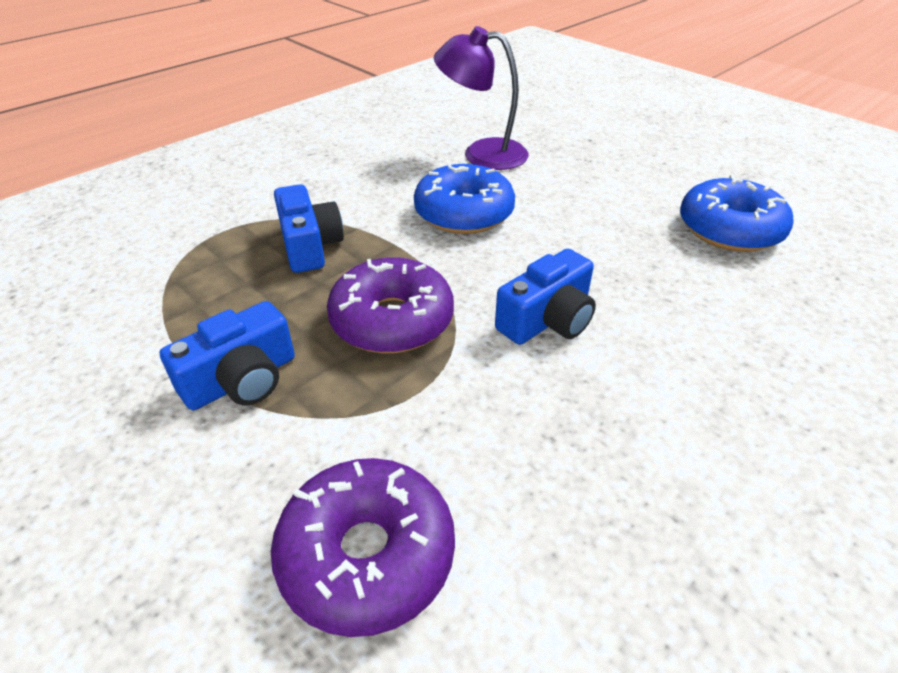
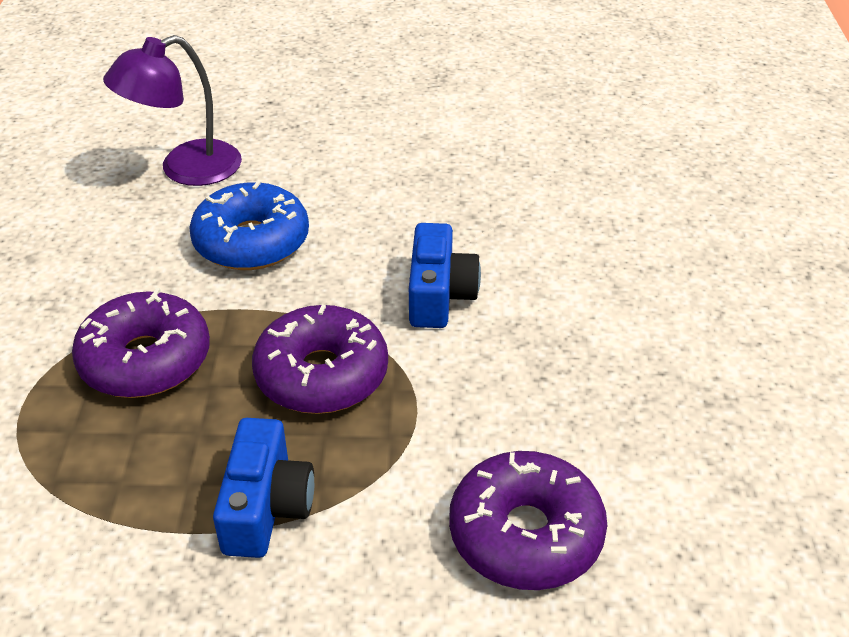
camera: 45 degrees left, 0 degrees up
blue camera [274,184,344,273] -> purple donut [72,288,210,398]
blue donut [680,175,794,252] -> none

